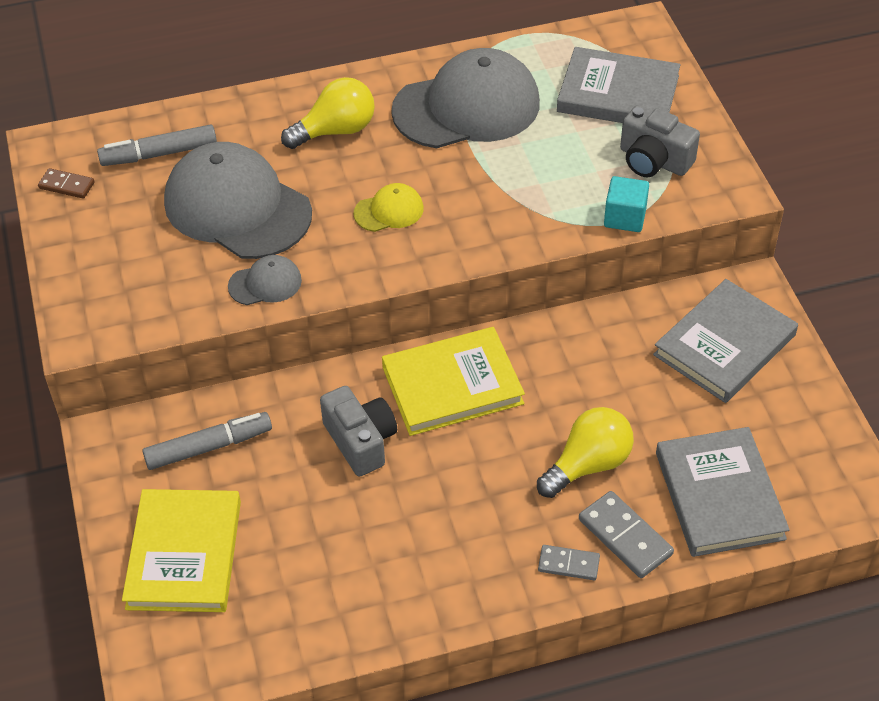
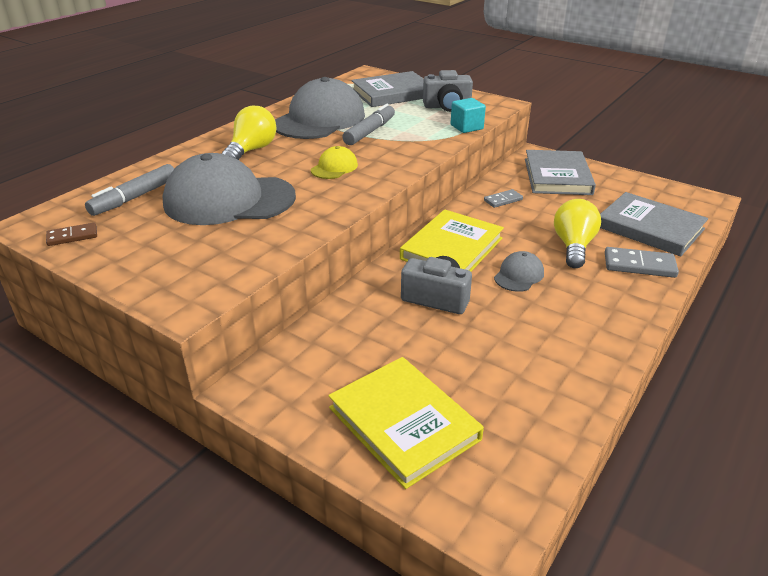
camera: 40 degrees left, 15 degrees down
grey marker [142,412,272,470] -> grey marker moved to [342,104,395,145]
grey cap [228,255,302,305] -> grey cap moved to [494,251,544,292]
grey domino [538,545,600,580] -> grey domino moved to [484,189,523,208]

